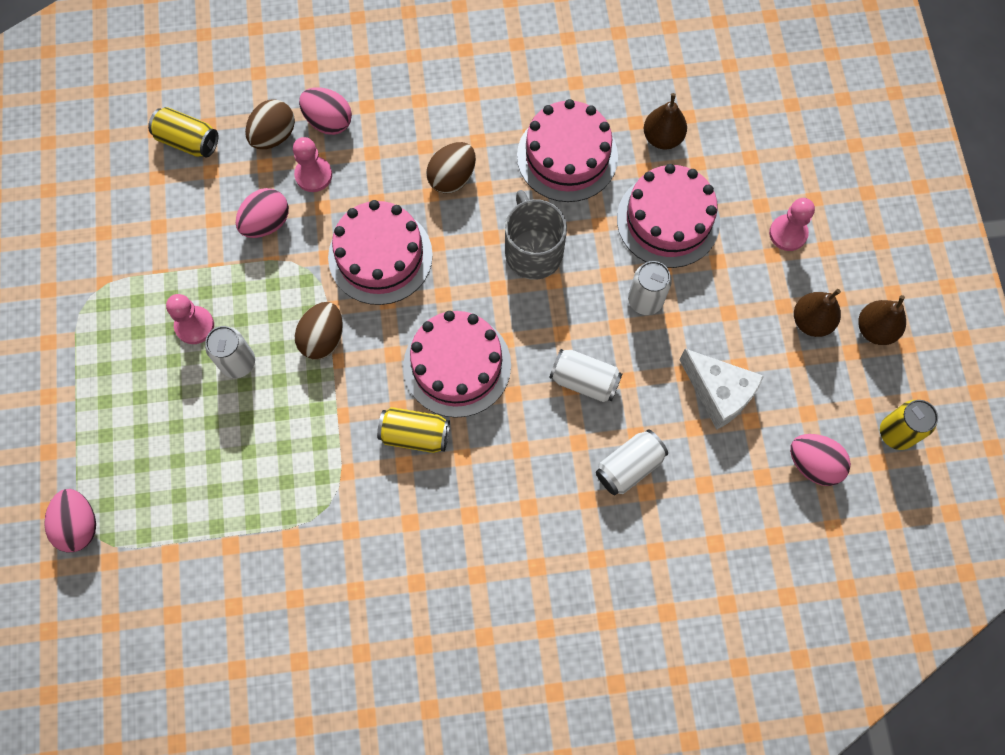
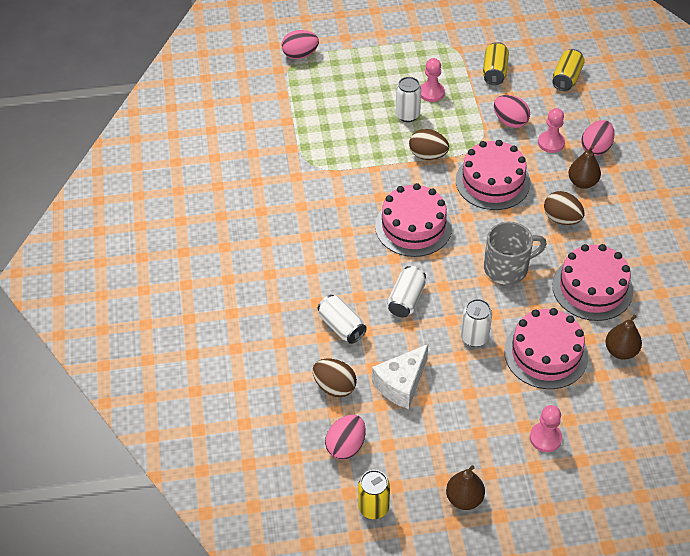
camera: 90 degrees right, 20 degrees down
brown egg [245,99,295,149] -> brown egg moved to [313,359,357,397]
yellow can [377,407,450,453] -> yellow can moved to [483,42,509,85]
brown pear [794,289,841,337] -> brown pear moved to [568,146,601,189]

